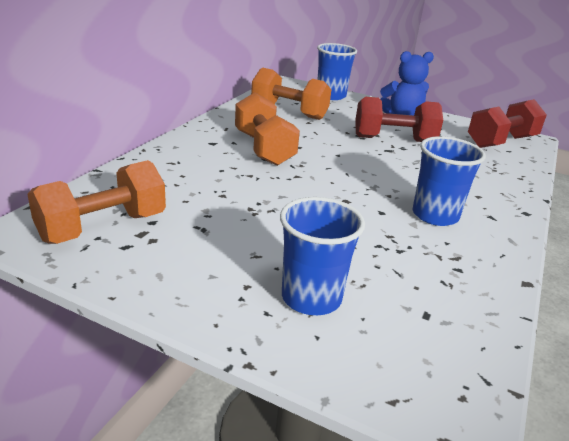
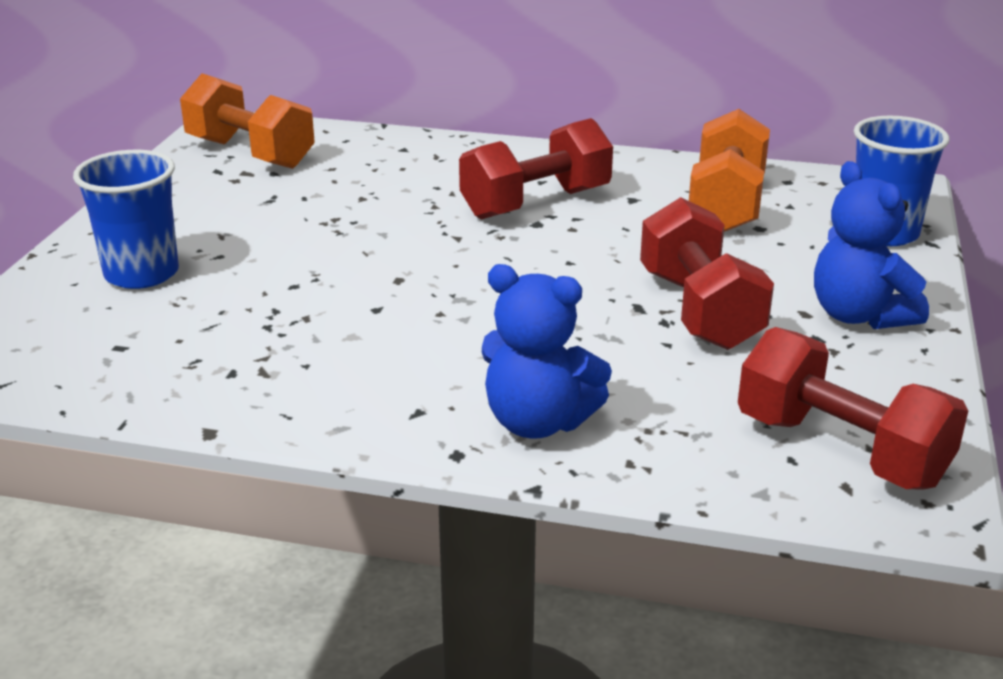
camera: 80 degrees right, 0 degrees up
orange dumbbell [235,92,300,166] -> red dumbbell [459,118,613,219]
blue cup [412,136,486,226] -> none
none -> blue teddy bear [482,264,612,439]

